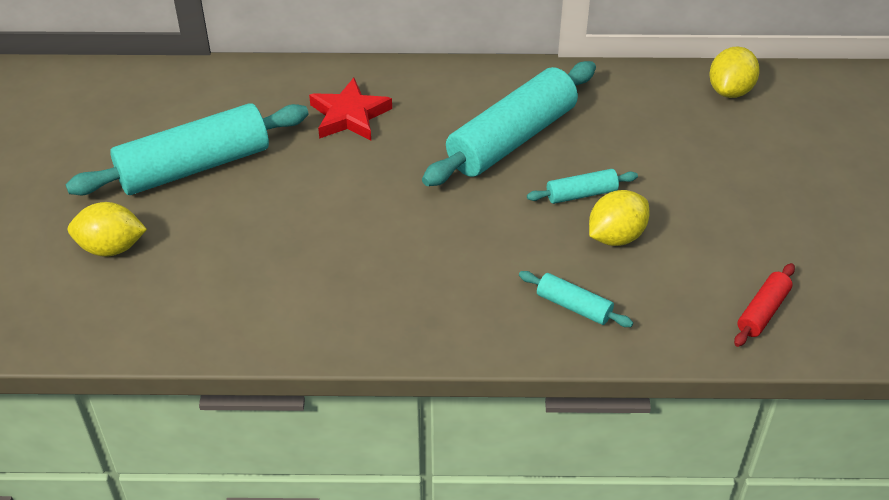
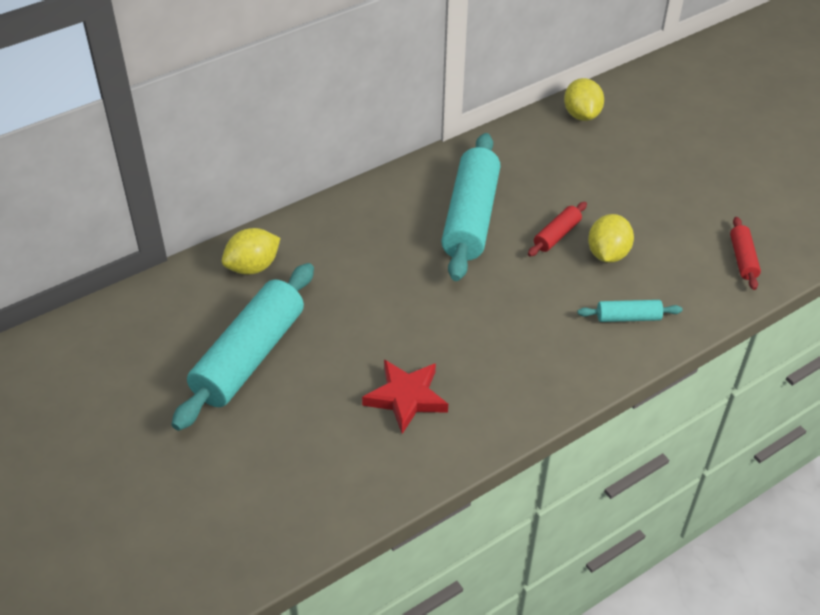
camera: 35 degrees left, 0 degrees up
yellow lemon [68,202,147,257] -> yellow lemon moved to [222,228,281,275]
red star [309,78,392,141] -> red star moved to [362,359,448,434]
turquoise rolling pin [527,169,638,204] -> red rolling pin [528,202,587,257]

